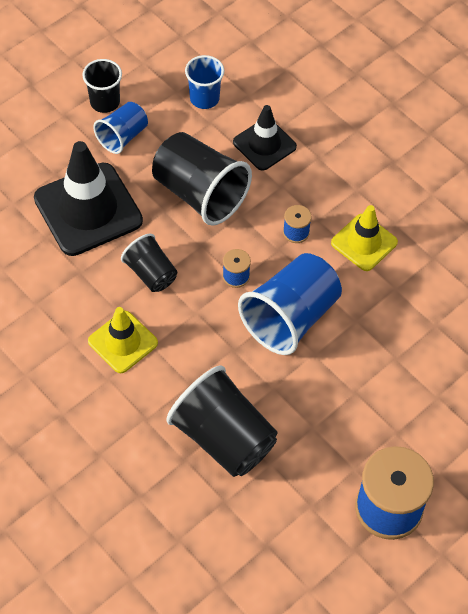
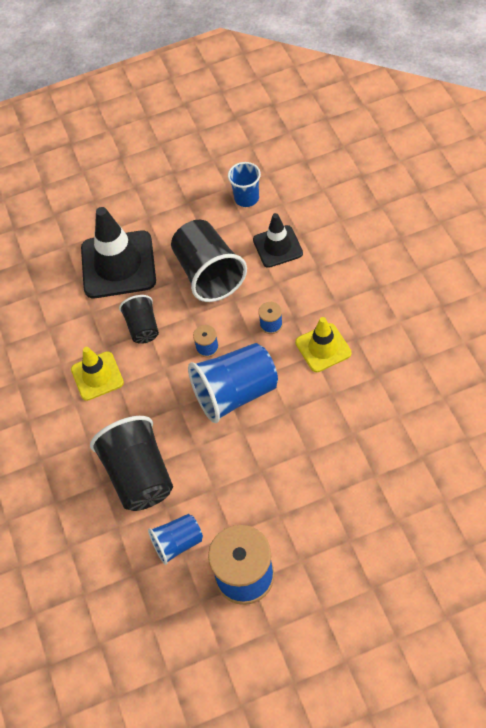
camera: 30 degrees right, 0 degrees up
black cup [82,59,122,113] -> none
blue cup [93,102,148,154] -> blue cup moved to [148,514,203,565]

